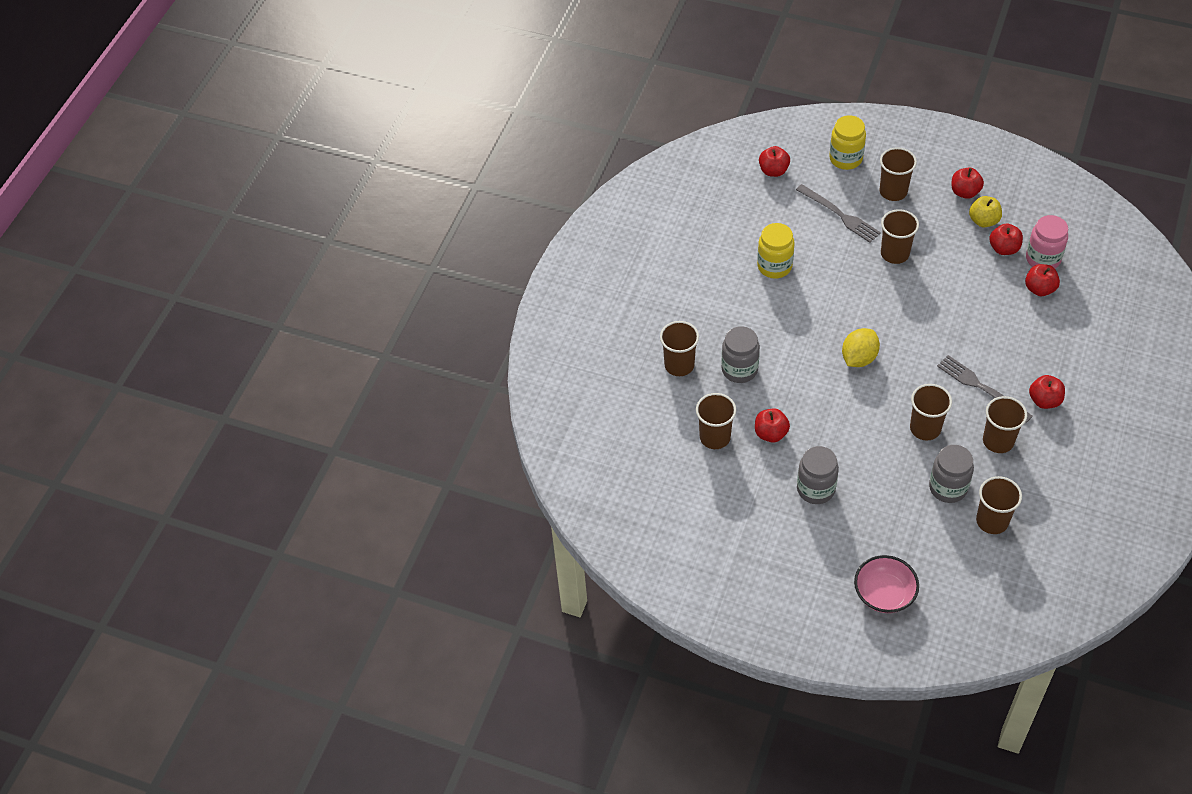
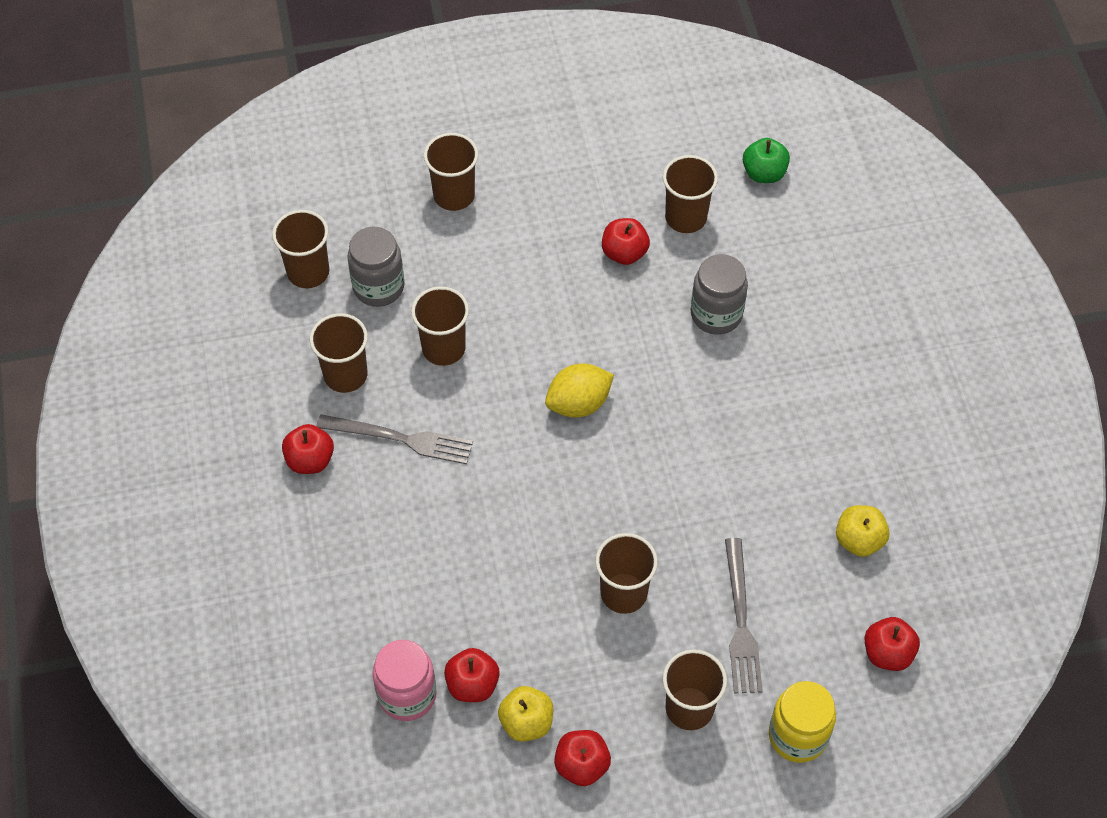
camera: 145 degrees right, 5 degrees up
brown cup [660,321,699,376] -> brown cup moved to [424,133,478,211]
yellow jar [757,223,795,279] -> none
grey fork [796,184,881,243] -> grey fork turned 105 degrees counterclockwise [725,538,763,693]
grey jar [797,446,839,504] -> none
yellow lemon [842,328,880,367] -> yellow lemon turned 60 degrees clockwise [545,363,614,417]
pink bowl [854,555,919,613] -> none
red apple [1025,264,1060,296] -> none
none -> green apple [743,138,790,183]
none -> yellow apple [836,505,889,557]

